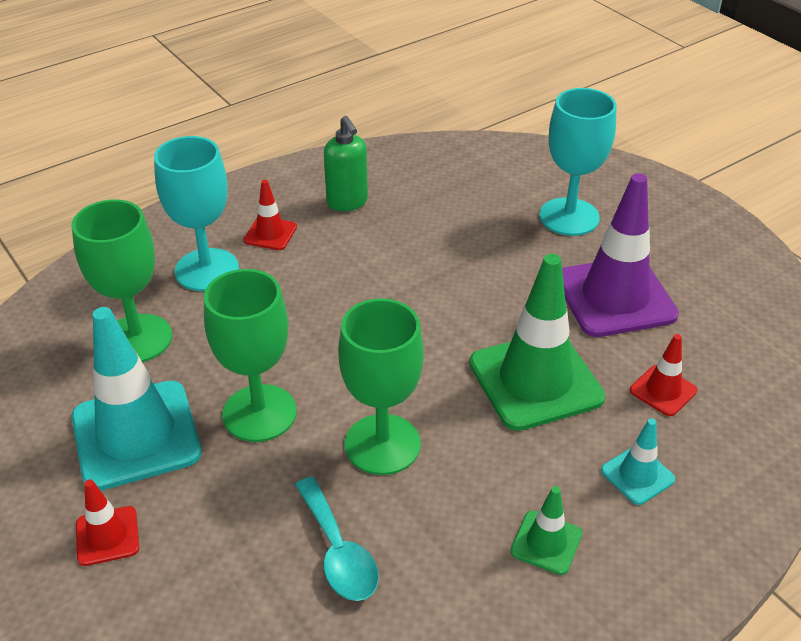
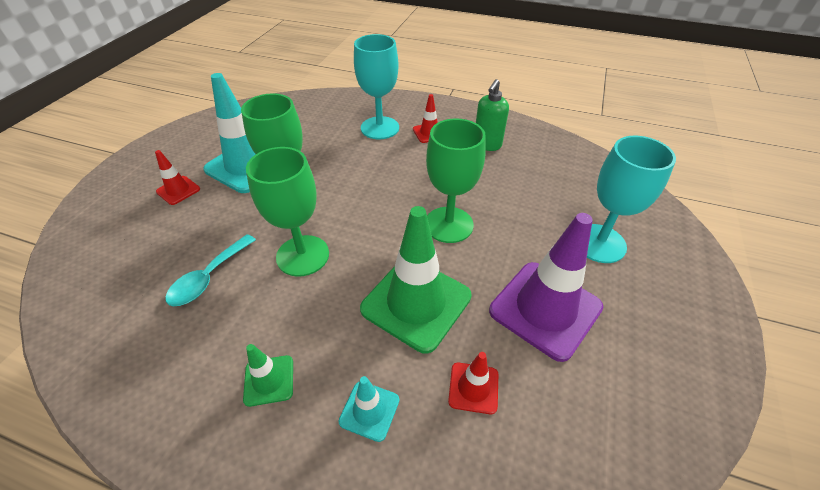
camera: 55 degrees right, 5 degrees up
green goblet [72,200,172,362] -> green goblet moved to [426,118,486,243]

